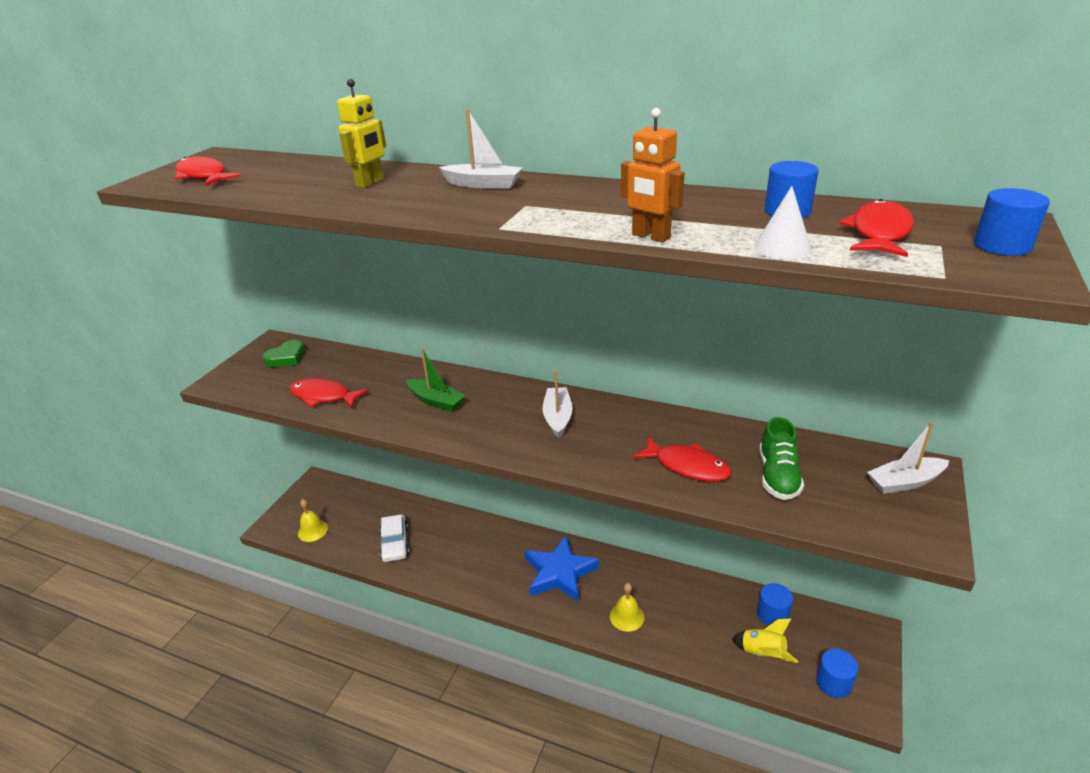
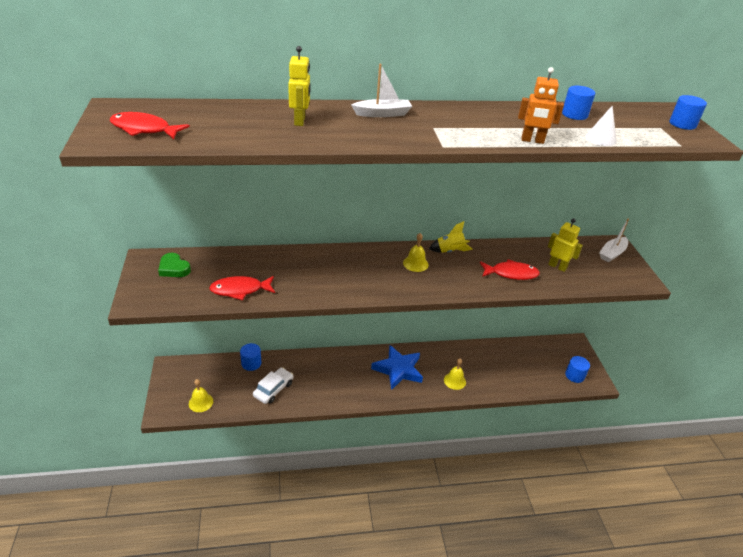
camera: 35 degrees left, 5 degrees up
green heart [262,340,305,367] -> green heart turned 120 degrees clockwise [158,253,191,277]
white car [379,515,409,562] -> white car turned 105 degrees counterclockwise [253,368,293,404]
green boat [406,348,466,412] -> none
white boat [543,369,573,439] -> yellow bell [403,233,429,272]
yellow rocket [732,619,798,663] -> yellow rocket moved to [429,221,473,253]
blue cylinder [757,583,793,626] -> blue cylinder moved to [240,343,261,371]
green shoe [759,417,804,500] -> yellow robot [548,218,583,272]
red fish [839,199,914,257] -> none

